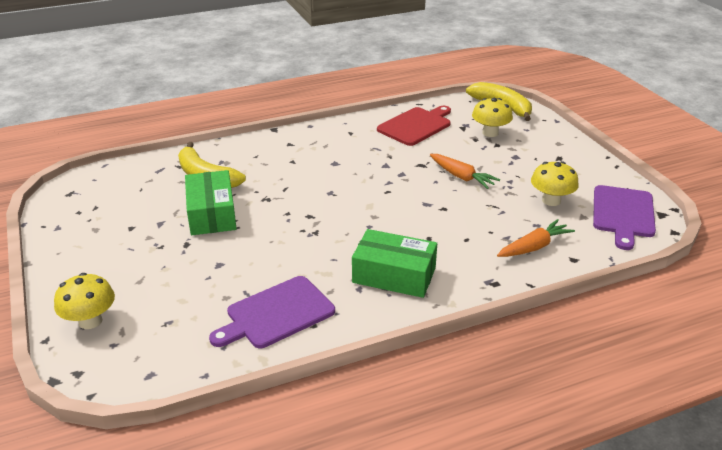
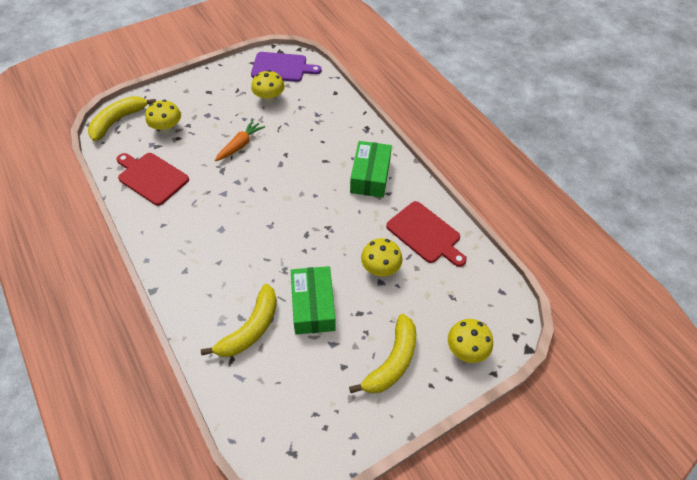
camera: 100 degrees left, 20 degrees up
green box [185,170,237,235] -> green box turned 75 degrees counterclockwise [291,266,336,335]
purple cutting board [209,276,335,348] -> red cutting board [386,201,467,267]
orange carrot [497,219,575,257] -> none
none -> yellow banana [349,314,416,394]
none -> yellow mushroom [361,238,402,276]

